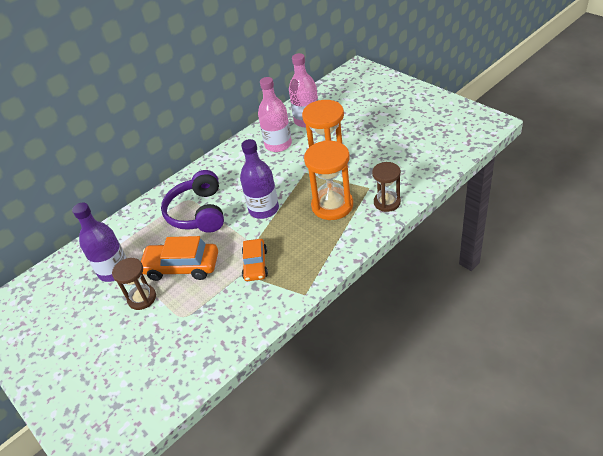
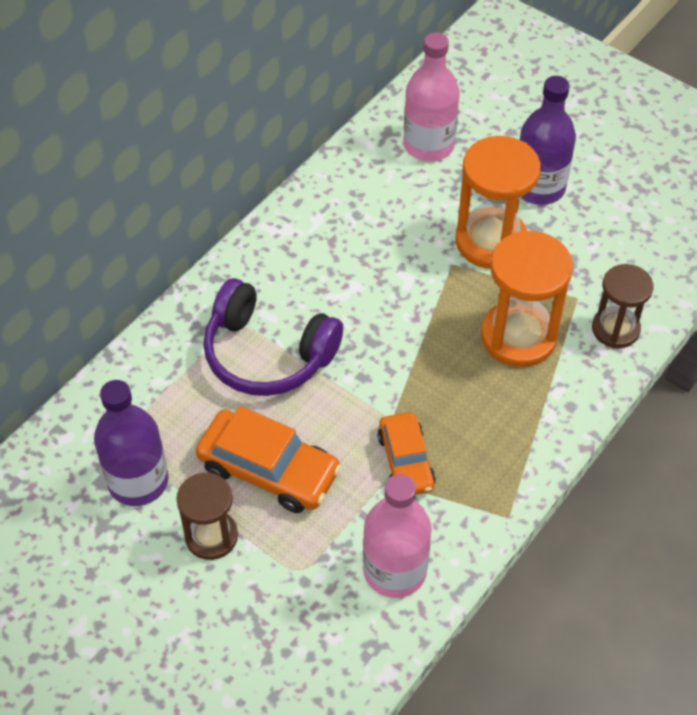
camera: 15 degrees left, 10 degrees up
orange car [141,236,218,281] -> orange car turned 150 degrees counterclockwise [196,406,342,513]
purple headphones [161,170,224,233] -> purple headphones turned 45 degrees counterclockwise [203,278,343,396]
purple bottle [240,139,279,219] -> purple bottle moved to [520,76,576,205]
pink bottle [258,77,292,152] -> pink bottle moved to [363,474,432,598]

